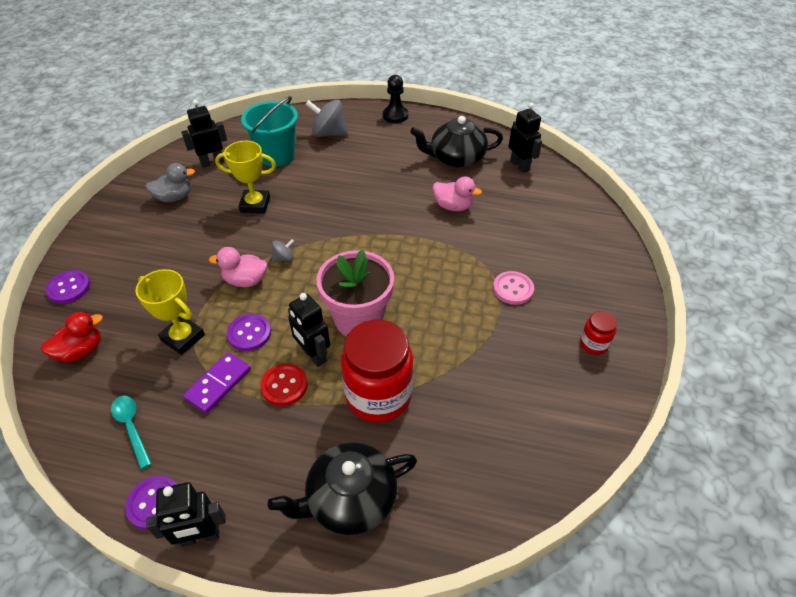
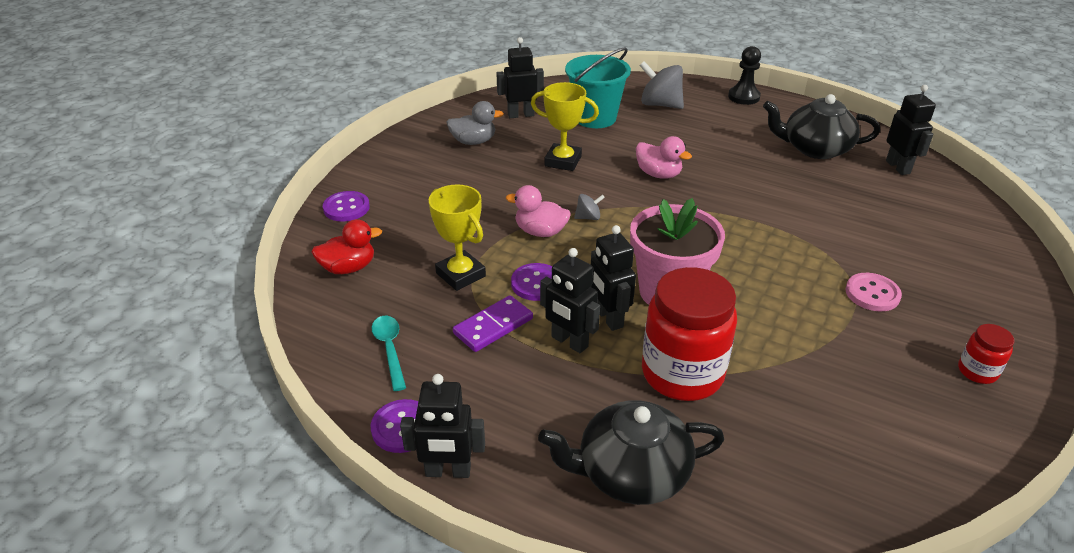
camera: 15 degrees right, 10 degrees down
red button [260,363,308,406] -> black robot [540,248,600,353]
pink duck [433,176,482,211] -> pink duck moved to [636,136,692,179]

